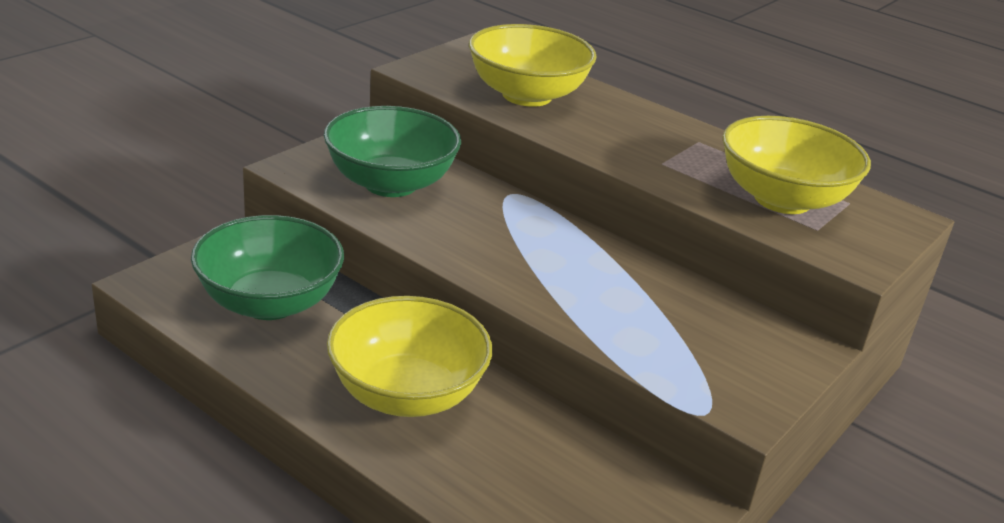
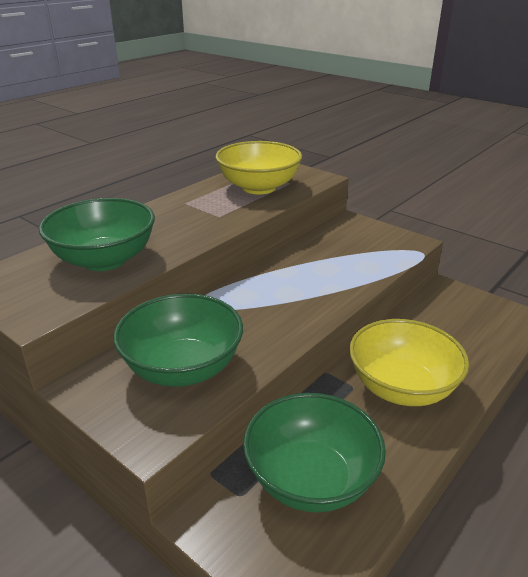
camera: 85 degrees left, 0 degrees up
yellow bowl [469,24,597,107] -> green bowl [39,198,155,271]

